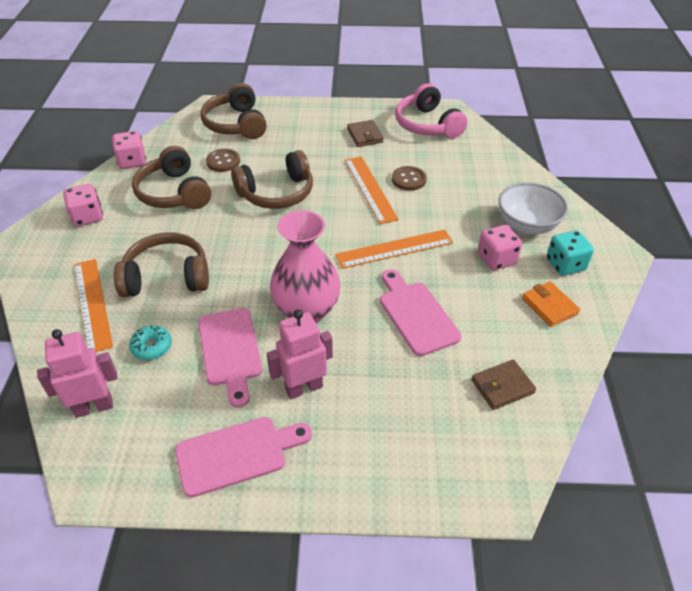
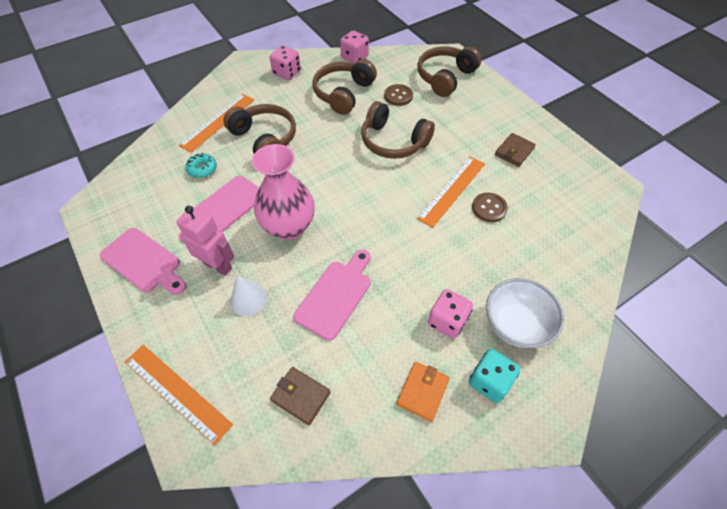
camera: 55 degrees right, 10 degrees up
pink robot [37,329,118,418] -> none
orange ruler [336,230,453,269] -> orange ruler moved to [125,345,233,445]
pink headphones [395,83,468,139] -> none
none -> white cone [230,275,267,316]

